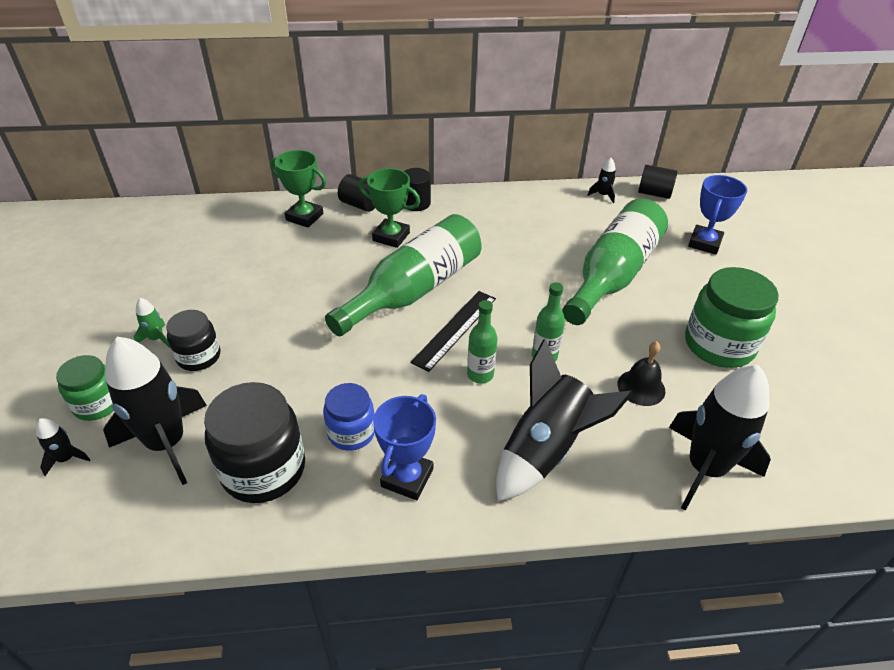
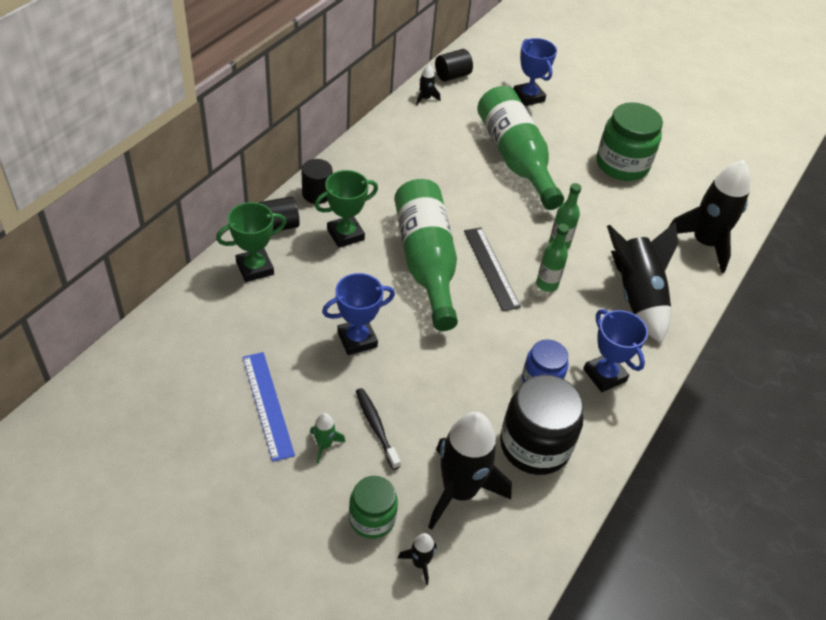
camera: 55 degrees left, 5 degrees up
black jar [166,310,220,371] -> black toothbrush [356,388,401,470]
black bell [617,341,665,406] -> none
none -> blue ruler [243,352,295,462]
none -> blue trophy [322,273,395,355]

